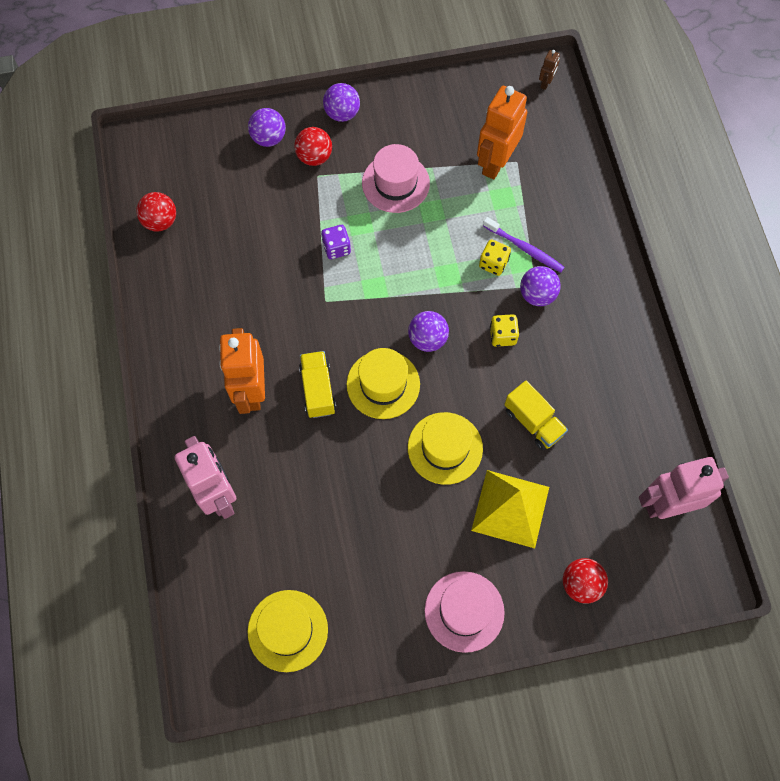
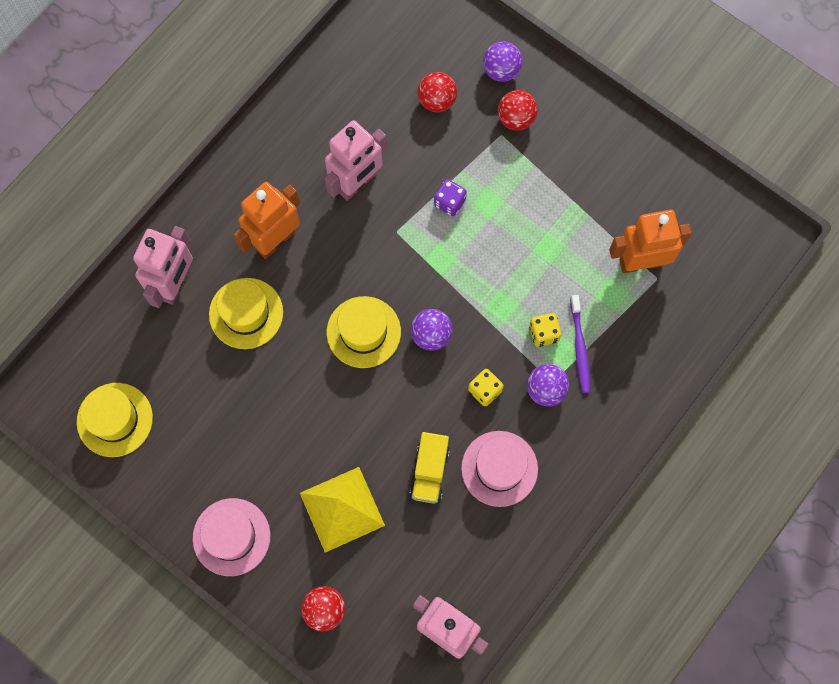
camera: 50 degrees right, 5 degrees up
red ball [136,192,176,232] -> red ball moved to [418,72,457,112]
yellow truck [299,351,336,418] -> none
purple ball [323,83,360,122] -> none
pink hat [362,144,430,213] -> pink hat moved to [461,431,538,507]
yellow hat [408,412,483,485] -> yellow hat moved to [209,278,283,349]
brown robot [539,50,560,90] -> none
none -> pink robot [325,120,387,201]

